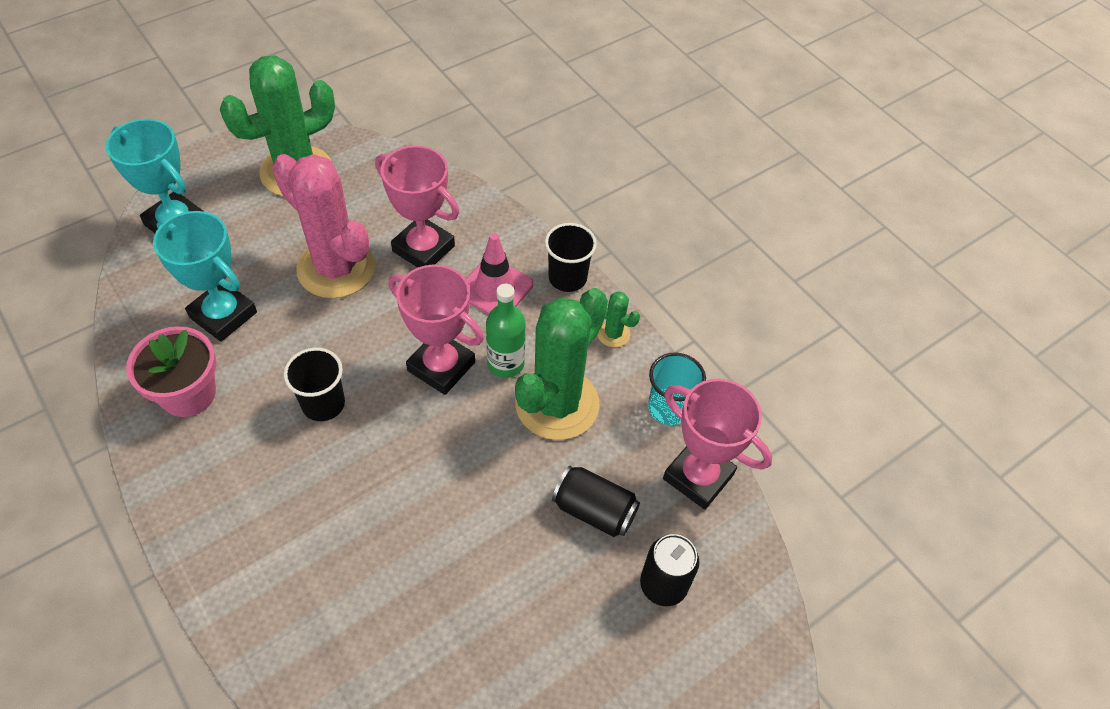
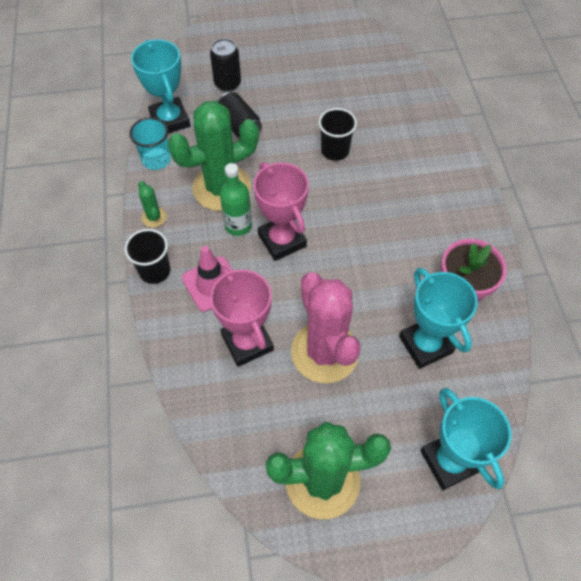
camera: 150 degrees left, 5 degrees up
black cup [284,348,345,421] -> black cup moved to [319,108,357,161]
pink trophy [663,379,772,510] -> turquoise trophy [131,39,191,134]

